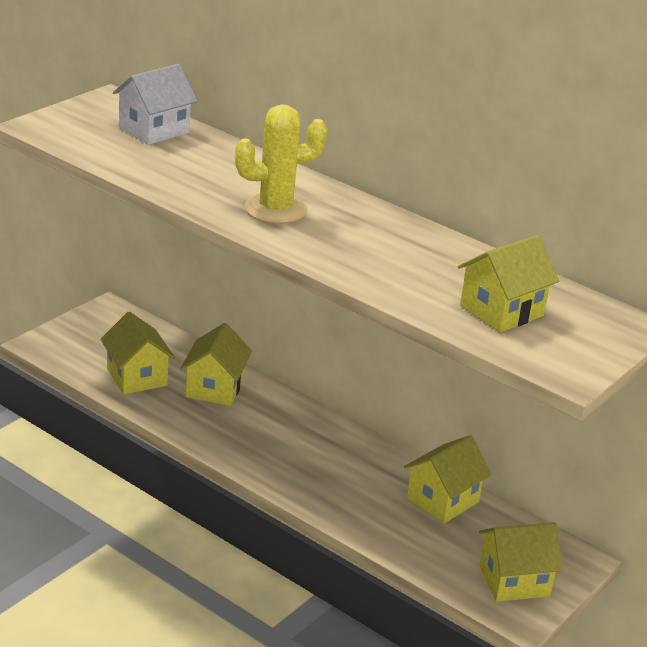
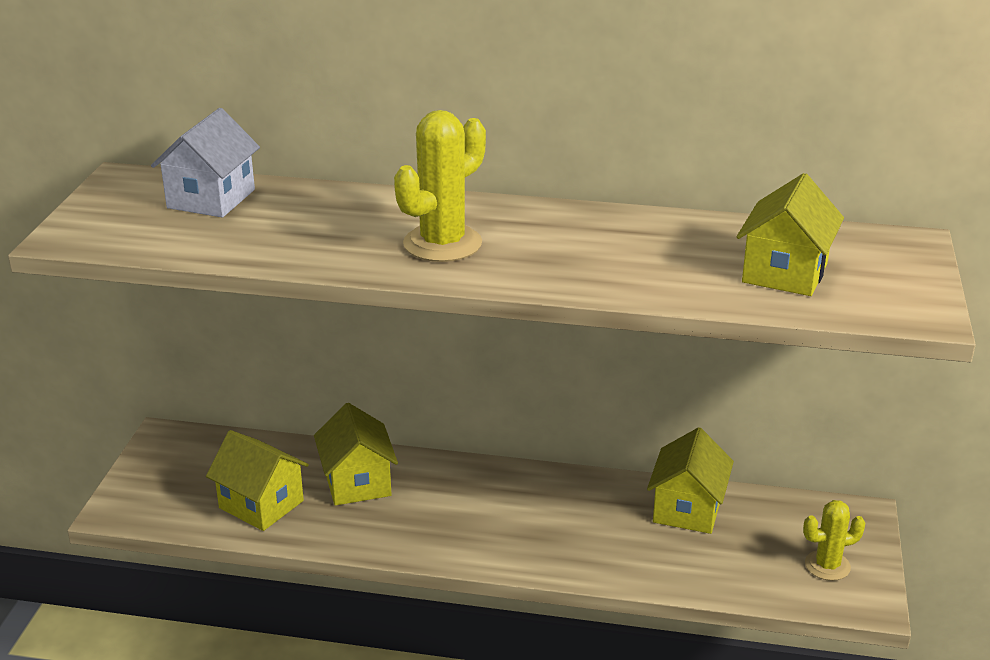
camera: 25 degrees left, 0 degrees up
yellow house [479,522,563,602] -> yellow cactus [803,500,865,581]

